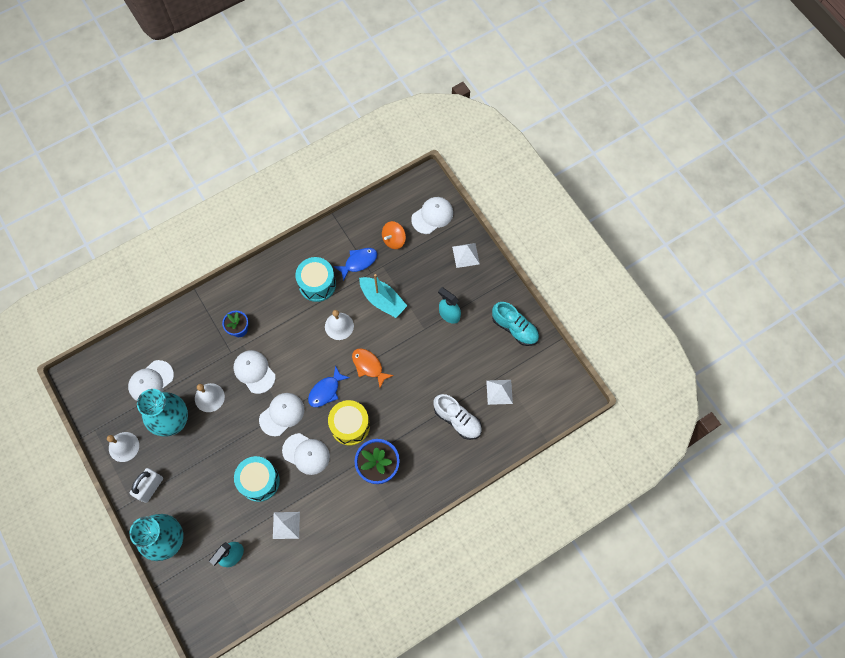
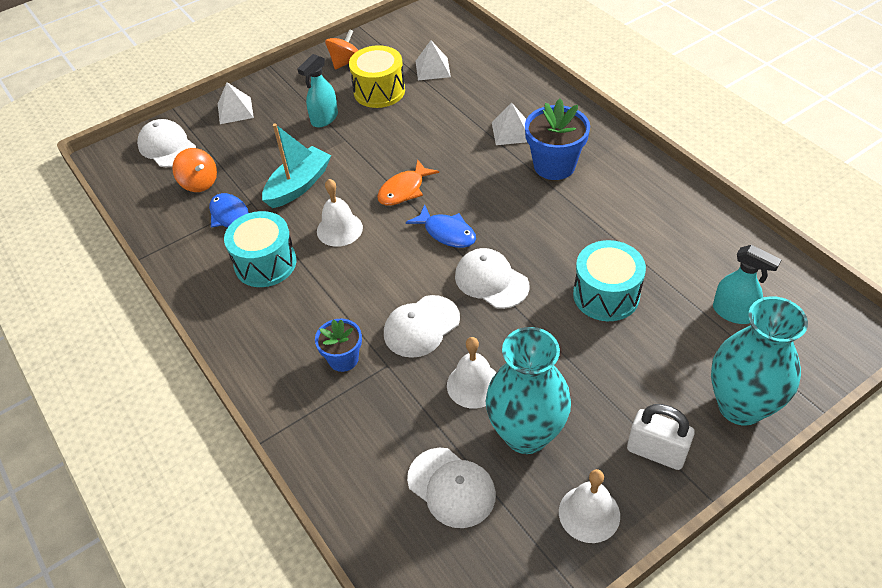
camera: 90 degrees left, 20 degrees down
white pyramid [273,512,300,539] -> white pyramid moved to [492,103,527,145]
white cap [282,433,330,475] -> none
yellow drum [328,400,370,446] -> yellow drum moved to [349,45,405,108]
white shoe [434,394,482,440] -> none
turquoise shoe [492,302,539,346] -> orange spinning top [325,29,358,70]

